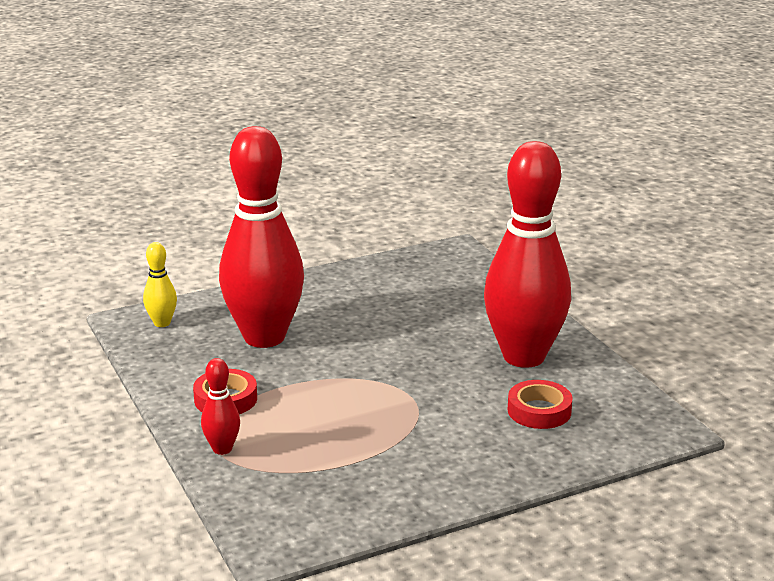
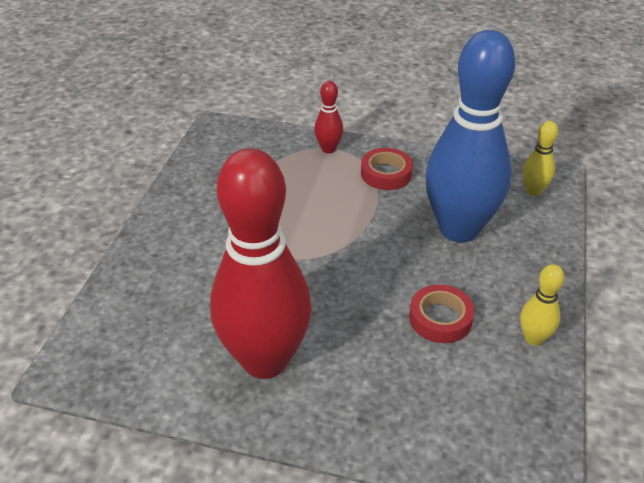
camera: 130 degrees right, 15 degrees up
red bowling pin [219,126,304,348] -> blue bowling pin [425,30,515,242]
red tape [508,380,572,429] -> red tape moved to [409,285,475,343]
none -> yellow bowling pin [520,264,564,346]

